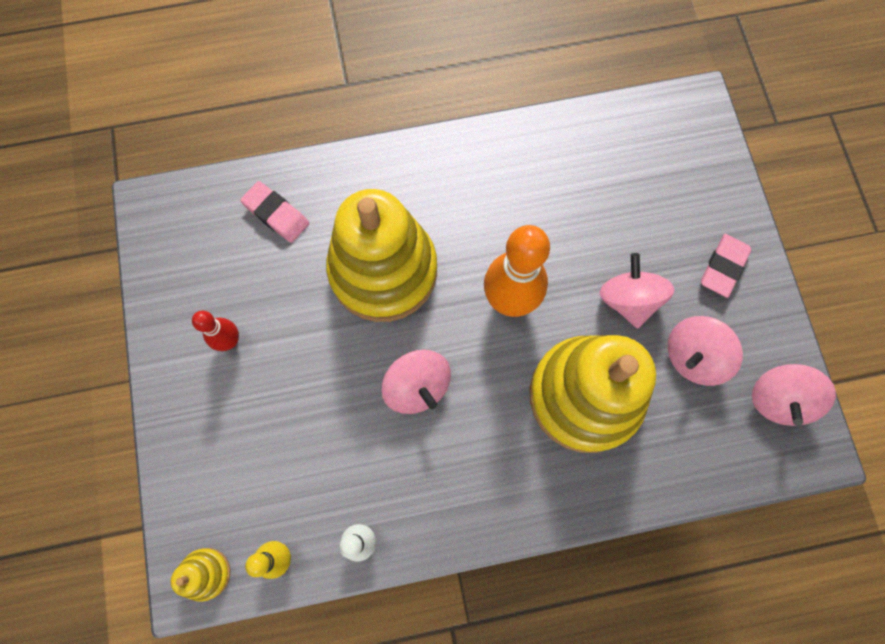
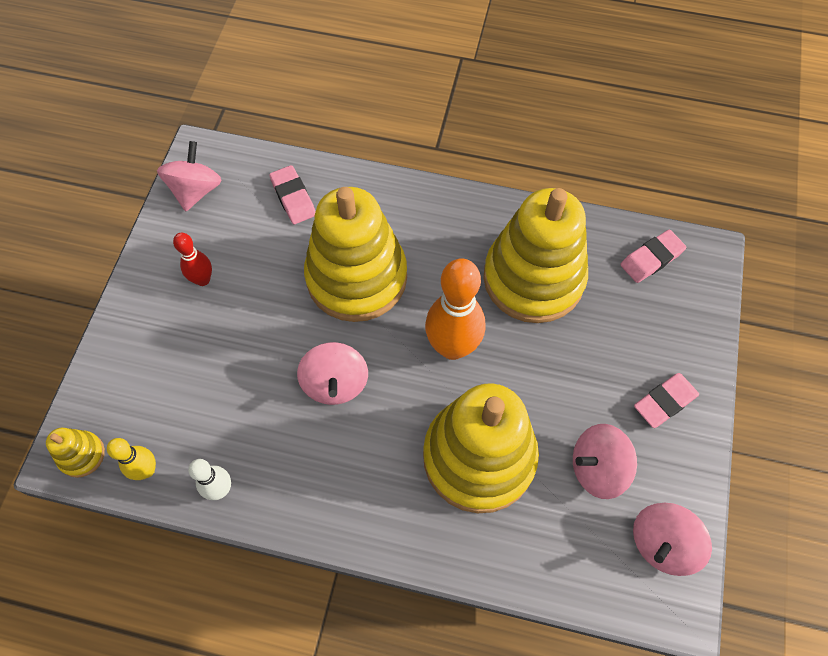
camera: 25 degrees right, 10 degrees down
pink spinning top [599,253,674,328] -> pink spinning top moved to [157,141,222,211]
none -> yellow stacking toy [483,188,588,323]
none -> pink eraser [620,229,687,283]

